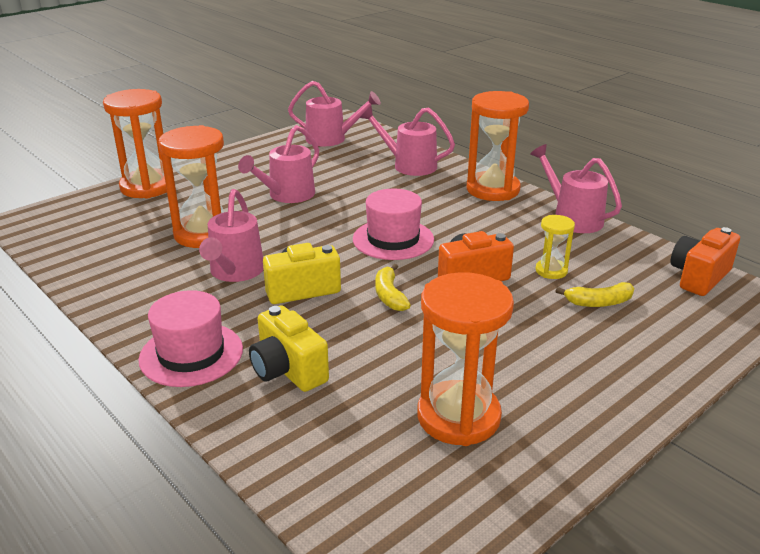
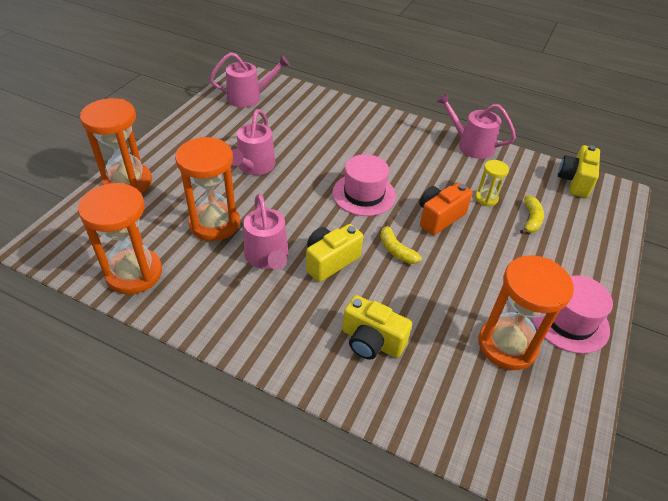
camera: 25 degrees left, 15 degrees up
pink hat [138,290,243,387] -> pink hat moved to [532,275,613,354]
pink watering can [360,106,455,176] -> none
orange hourglass [466,91,529,201] -> orange hourglass moved to [78,183,162,294]
yellow banana [556,282,634,307] -> yellow banana turned 45 degrees counterclockwise [520,196,544,234]
orange camera [671,227,740,296] -> yellow camera [558,145,600,198]

